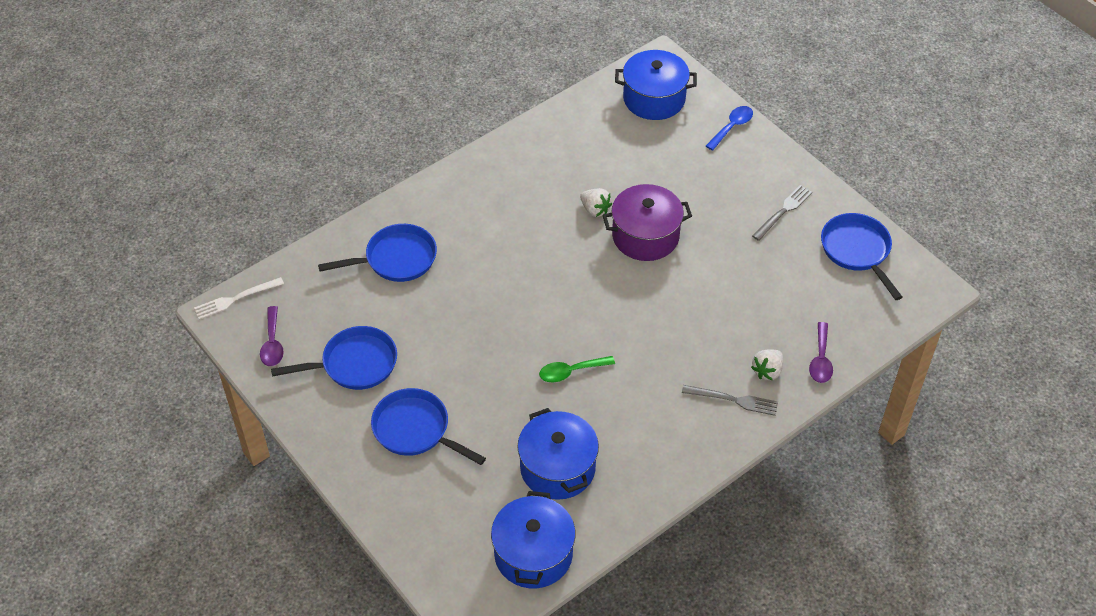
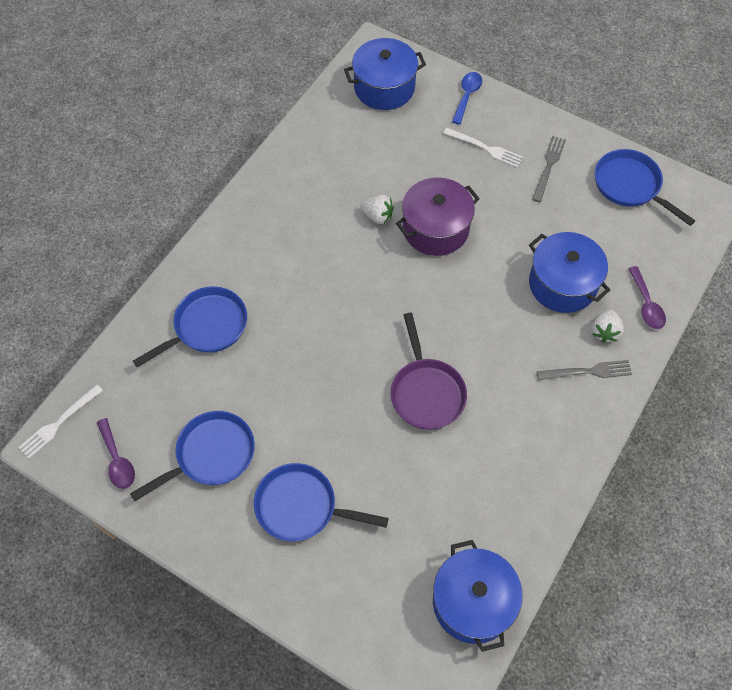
camera: 20 degrees left, 10 degrees up
blue pot [517,408,599,500] -> blue pot moved to [529,232,610,313]
green spoon [539,356,615,382] -> purple pan [390,313,467,430]
none -> white fork [443,128,523,168]

